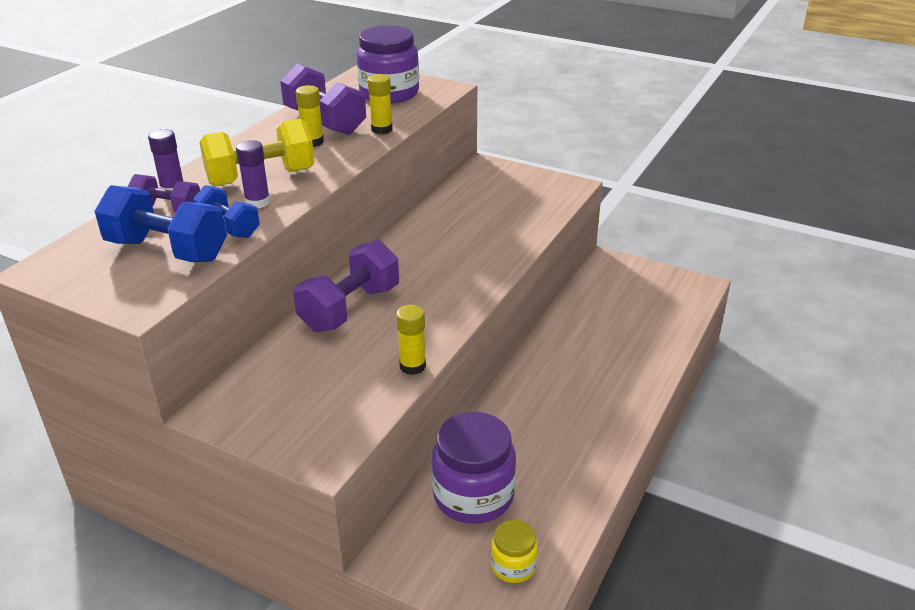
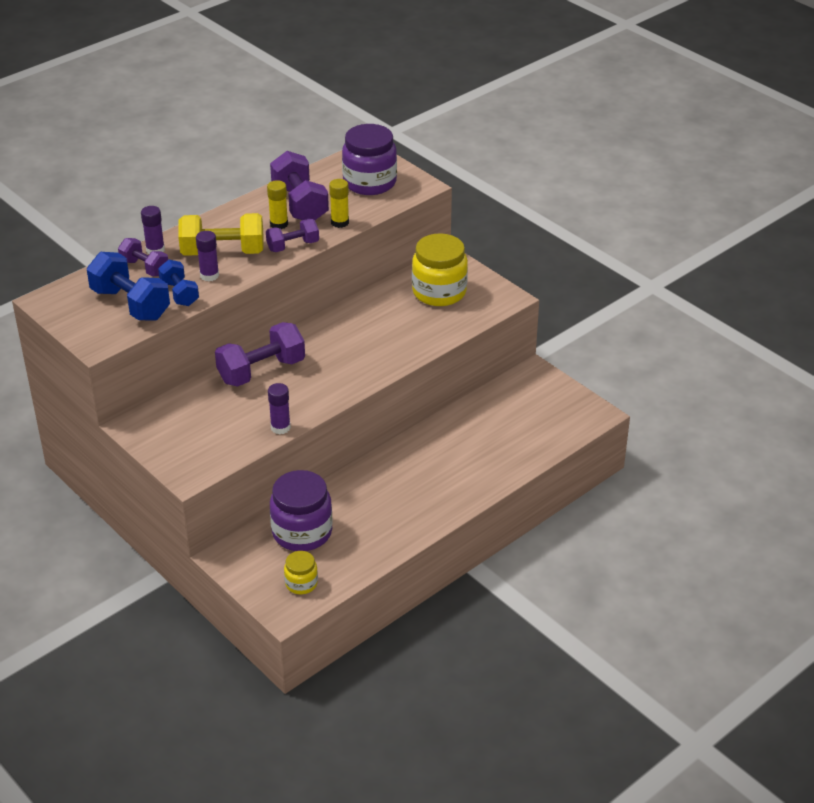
camera: 20 degrees right, 5 degrees up
yellow glue stick [396,305,426,375] -> purple glue stick [268,383,291,434]
none -> purple dumbbell [266,219,319,252]
none -> yellow jar [412,233,468,306]

